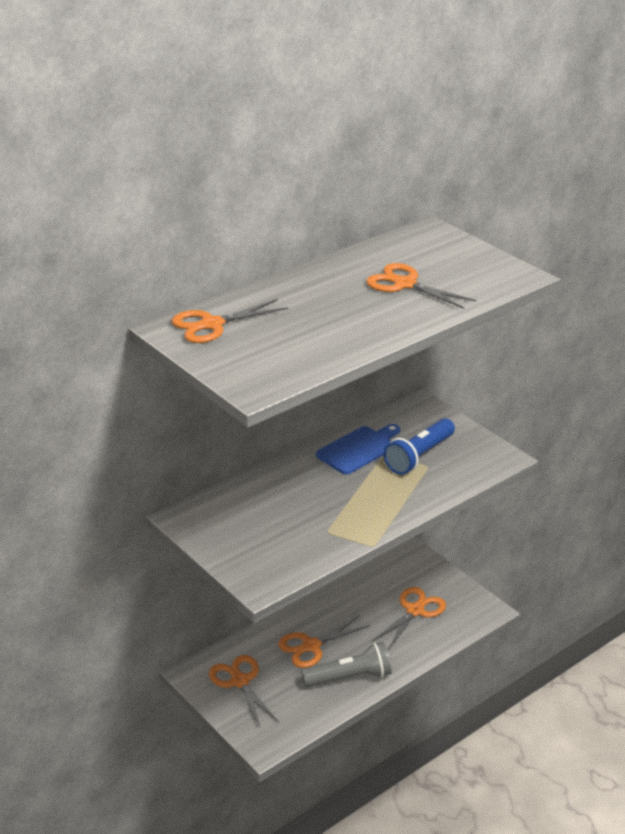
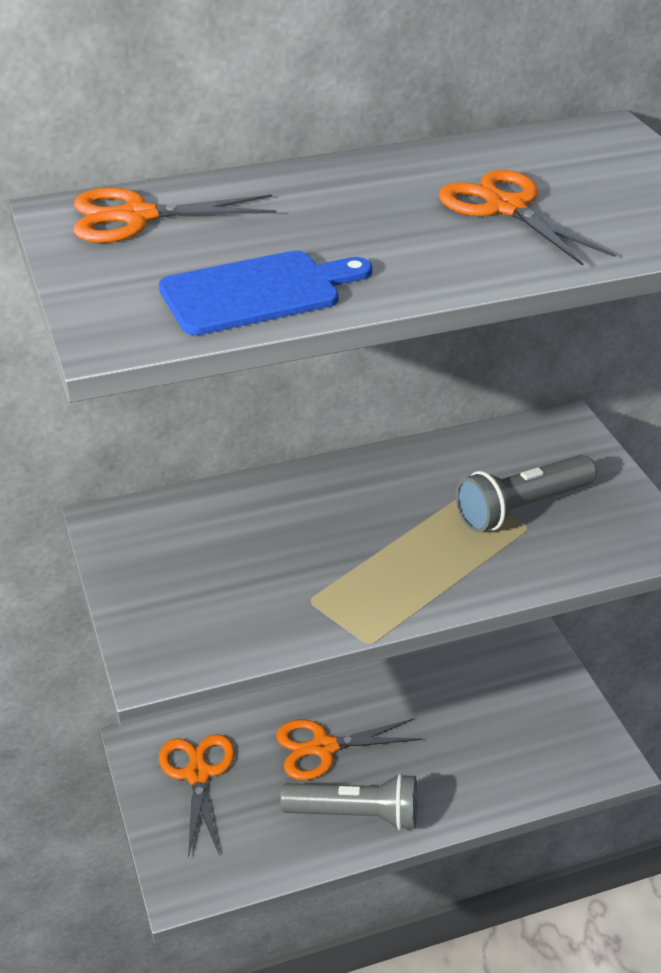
camera: 20 degrees right, 5 degrees up
blue cutting board [316,424,400,475] -> blue cutting board moved to [159,251,372,335]
orange scissors [373,587,446,649] -> none
blue flashlight [383,418,455,475] -> grey flashlight [456,455,597,533]

